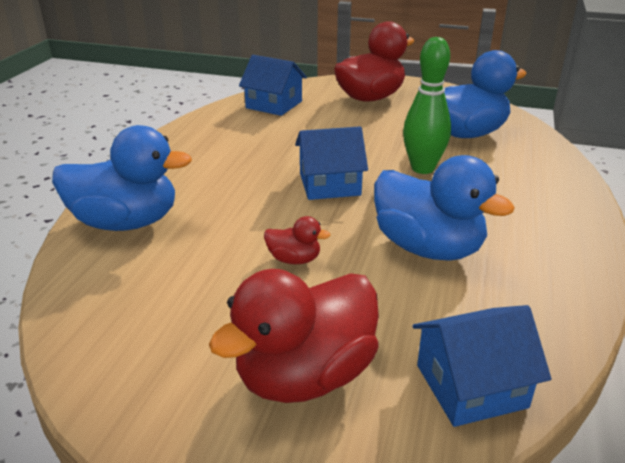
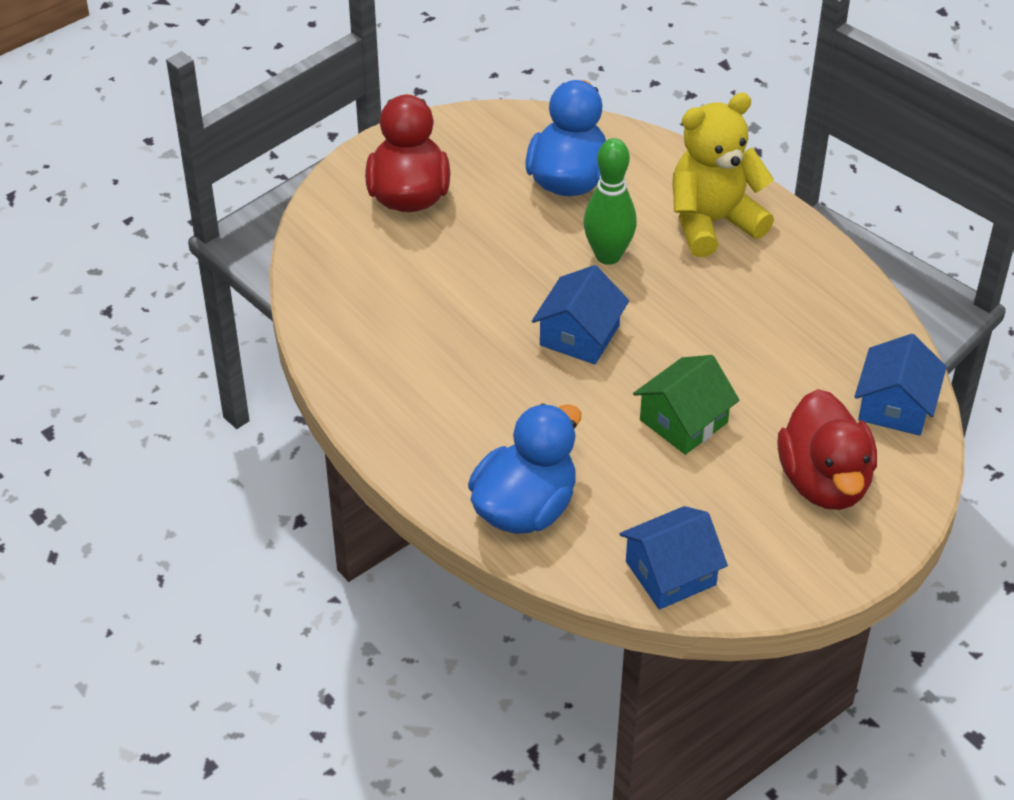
camera: 55 degrees left, 15 degrees up
blue house [239,55,307,116] -> blue house moved to [619,506,728,610]
red duck [264,216,331,264] -> green house [633,355,740,455]
blue duck [374,155,515,261] -> none
none -> yellow teddy bear [673,93,774,257]

